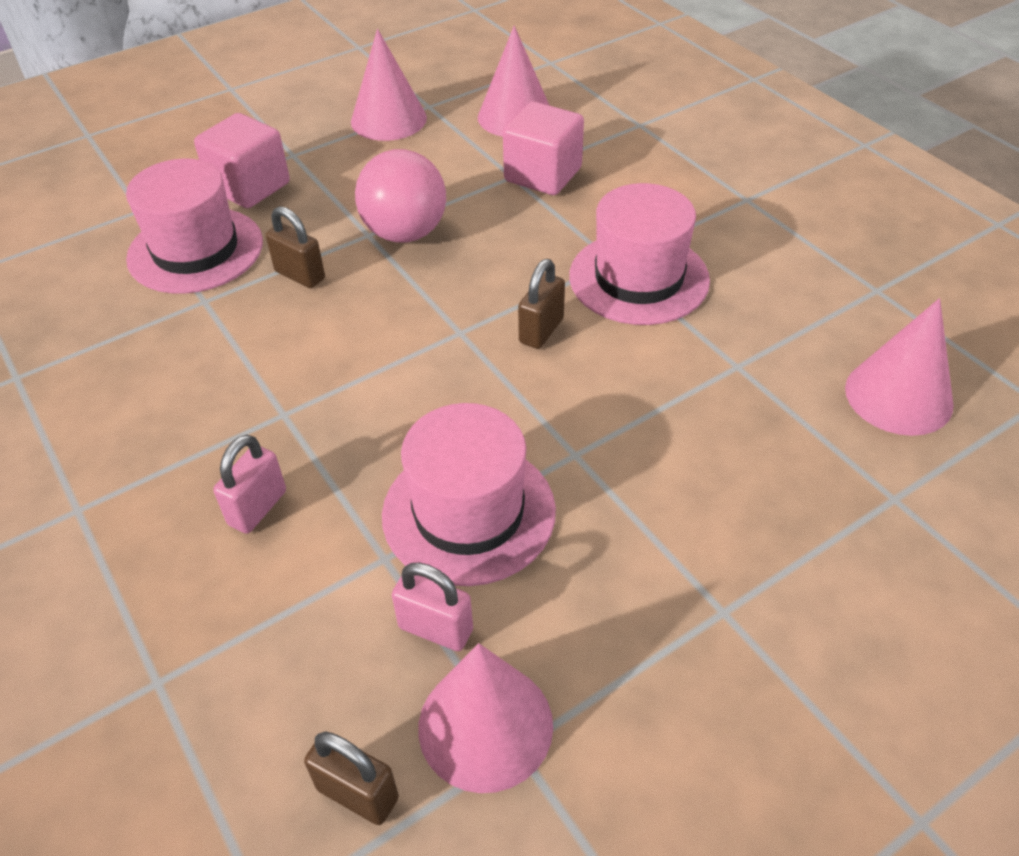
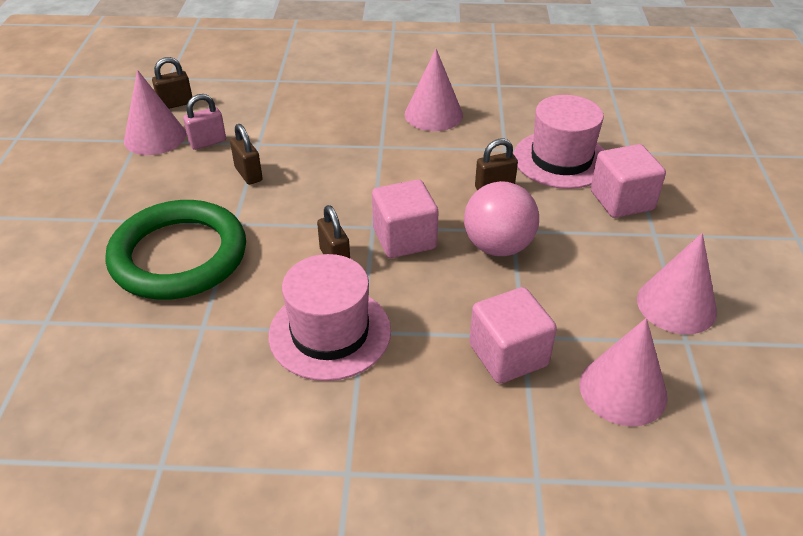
camera: 125 degrees right, 5 degrees down
pink padlock [213,435,286,534] -> none
pink hat [382,403,556,586] -> brown padlock [230,124,263,185]
pink cone [845,298,954,436] -> pink cone moved to [405,49,463,131]
none -> green ring [105,200,246,300]
none -> pink cube [372,179,438,258]

